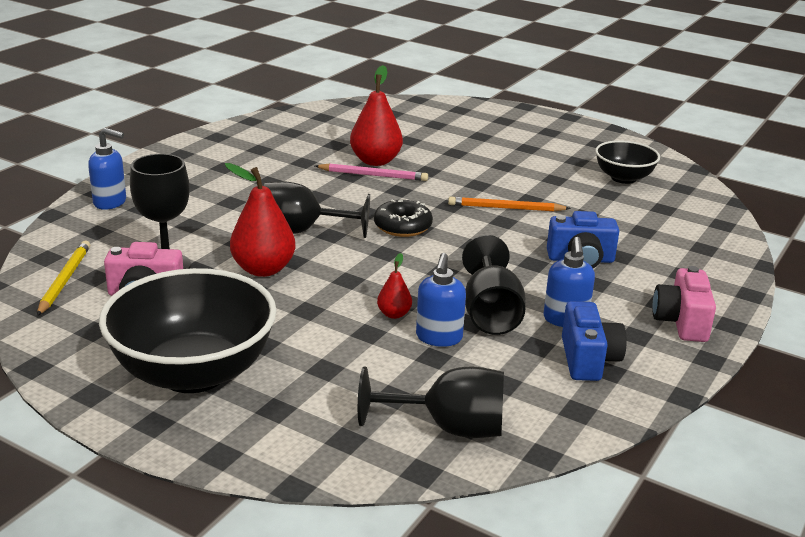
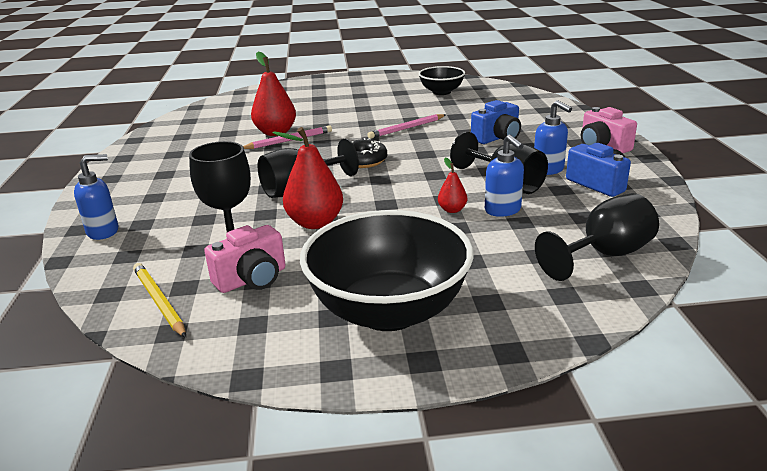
camera: 35 degrees left, 0 degrees up
orange pencil [448,197,571,212] -> pink pencil [367,114,446,139]

